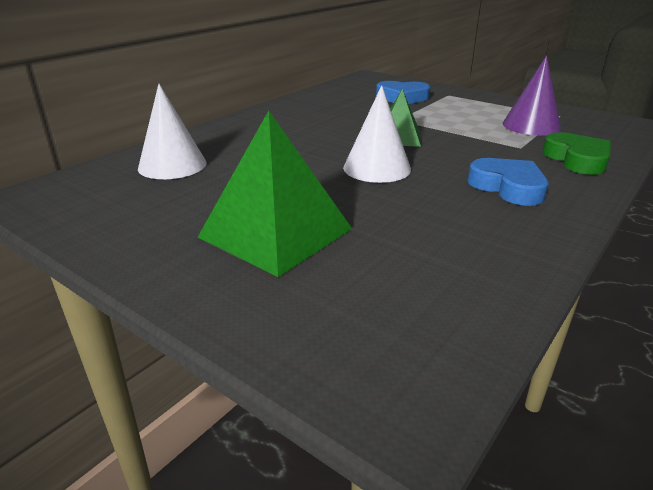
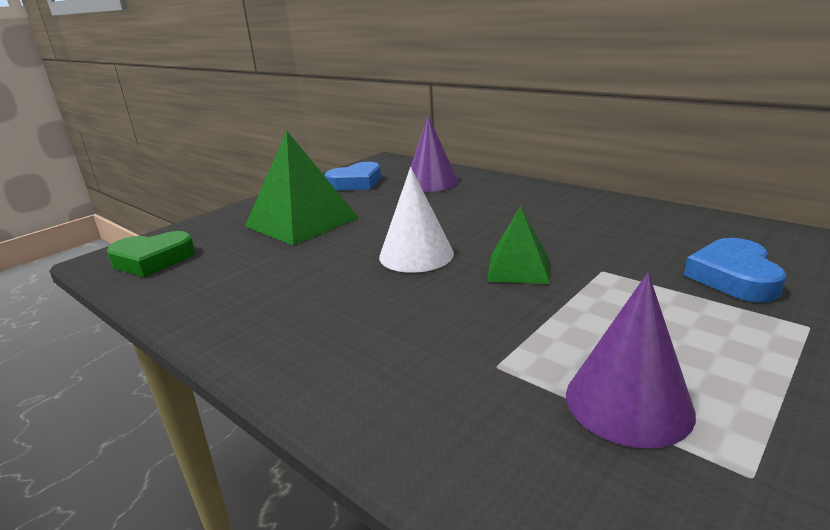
camera: 95 degrees right, 5 degrees down
white cone [138,84,207,179] -> purple cone [410,116,459,192]
blue heart [468,158,549,206] -> blue heart moved to [325,162,381,190]
green heart [543,132,611,175] -> green heart moved to [107,231,195,277]

